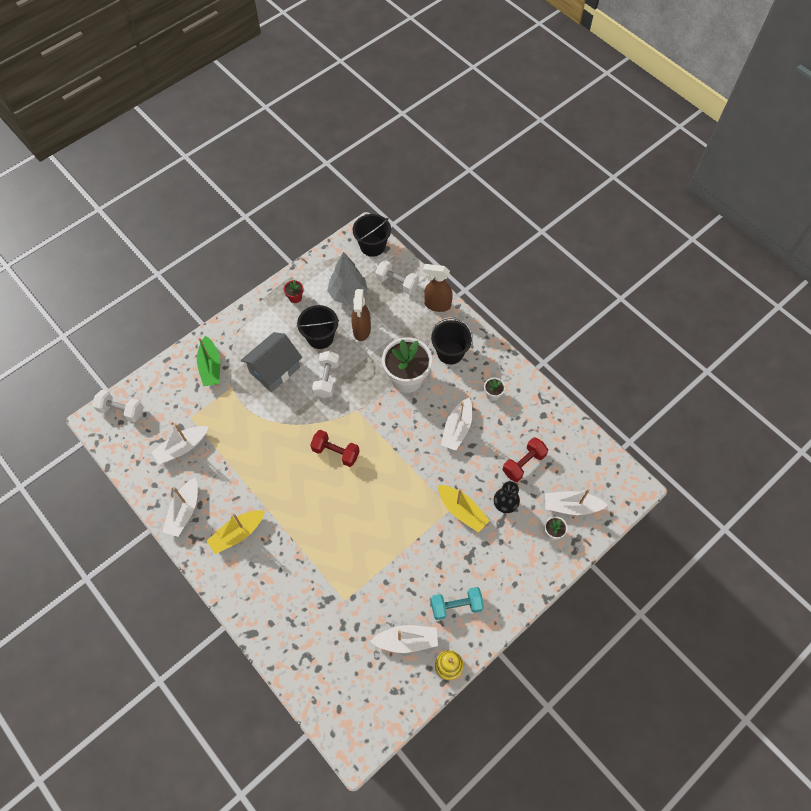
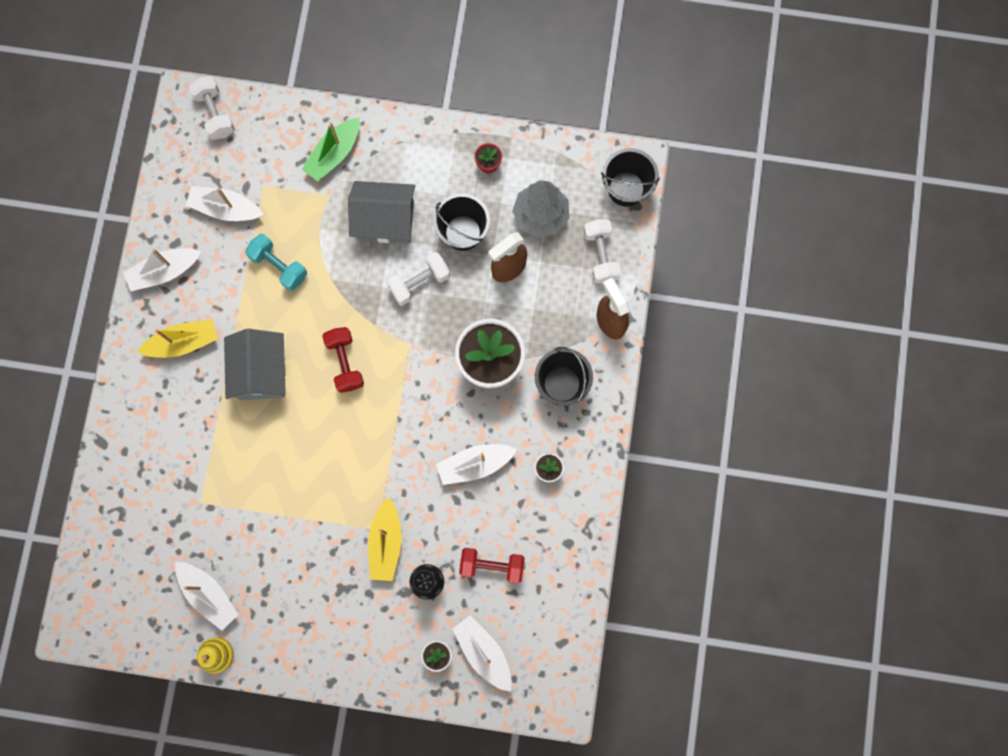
camera: 50 degrees right, 15 degrees up
yellow boat [207,510,265,554] -> yellow boat turned 150 degrees clockwise [137,320,218,358]
turquoise dumbbell [431,587,484,620] -> turquoise dumbbell moved to [245,234,307,291]
none -> grey house [224,329,286,400]

